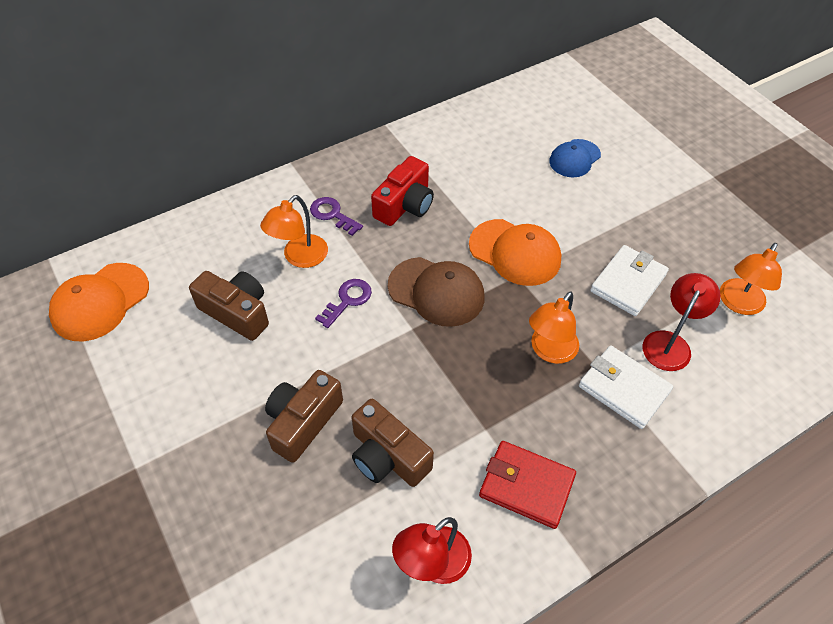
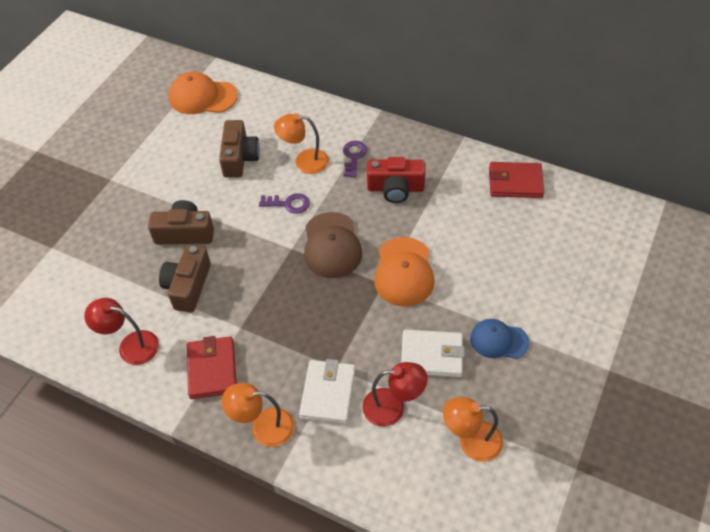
camera: 60 degrees right, 0 degrees up
orange lamp [529,291,579,364] -> orange lamp moved to [222,383,294,447]
blue cap [549,139,601,178] -> blue cap moved to [470,319,529,359]
none -> red wallet [489,162,544,198]

